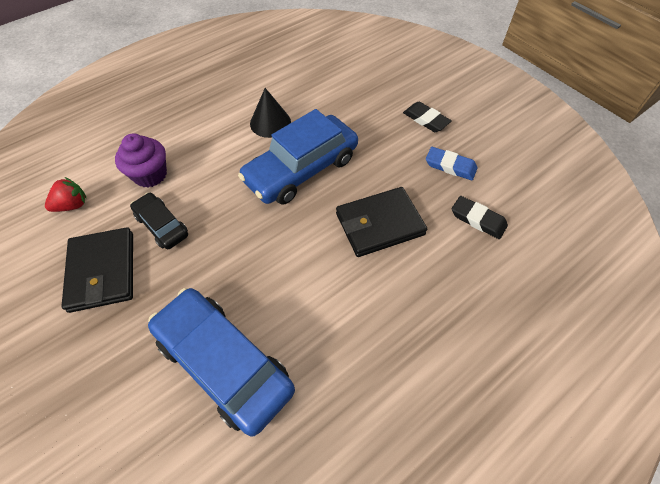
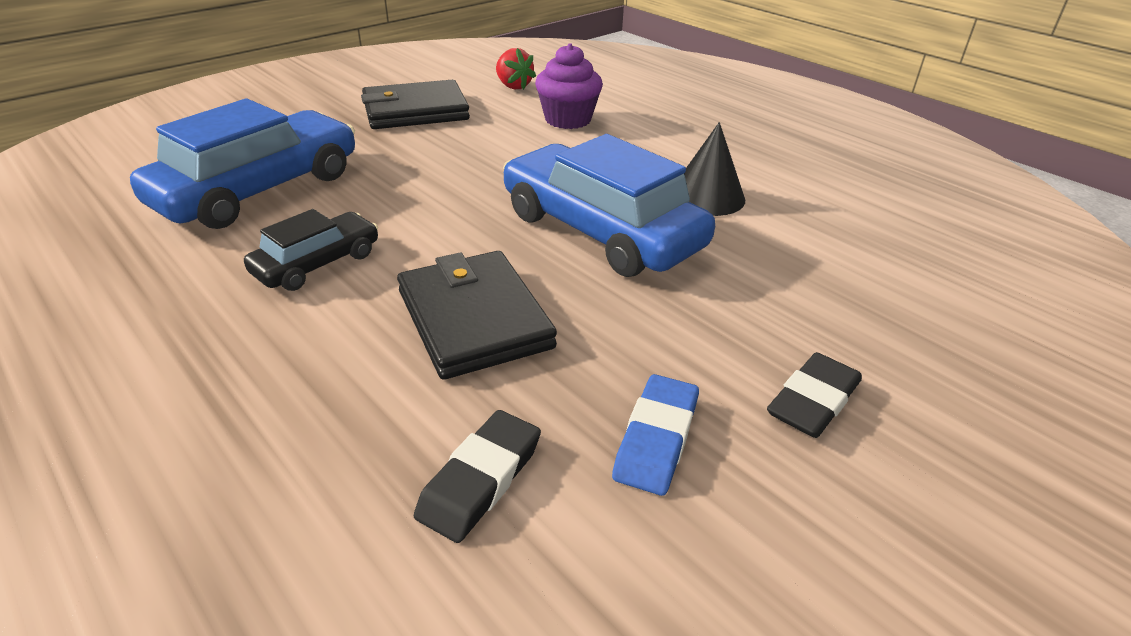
camera: 85 degrees right, 20 degrees down
black car [130,192,188,249] -> black car moved to [244,209,378,291]

